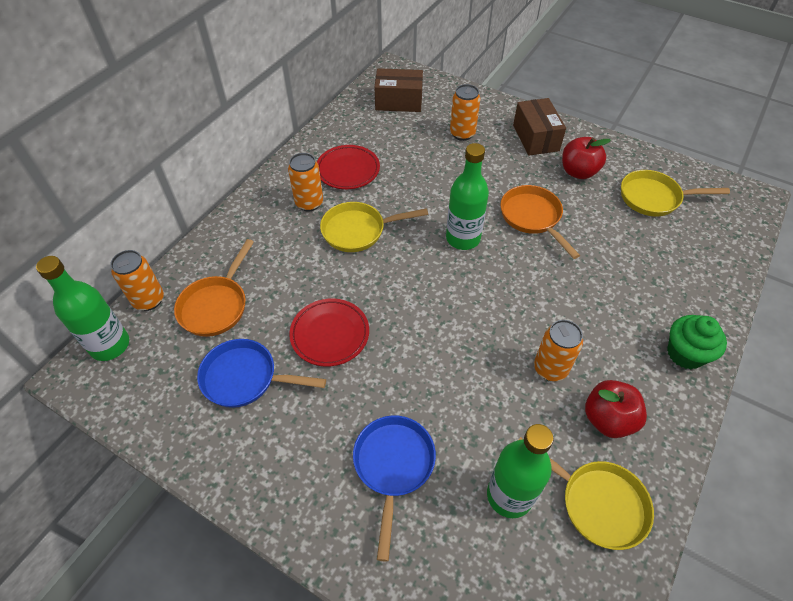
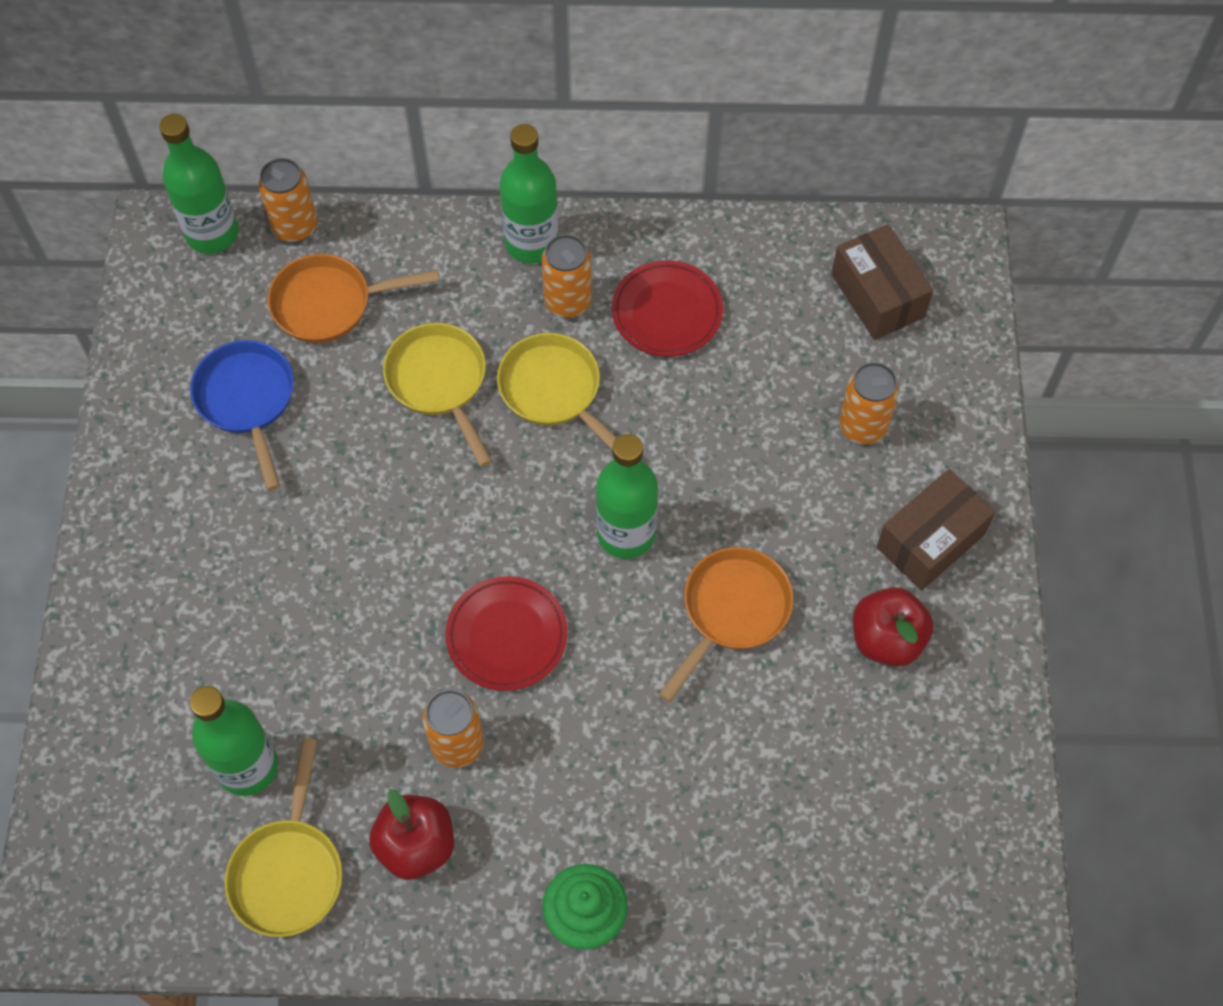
camera: 60 degrees right, 10 degrees up
red plate [289,299,369,367] -> red plate moved to [445,576,567,691]
blue pan [353,416,436,561] -> none
yellow pan [621,170,730,216] -> yellow pan moved to [383,323,492,467]
none -> green bottle [499,124,559,264]

